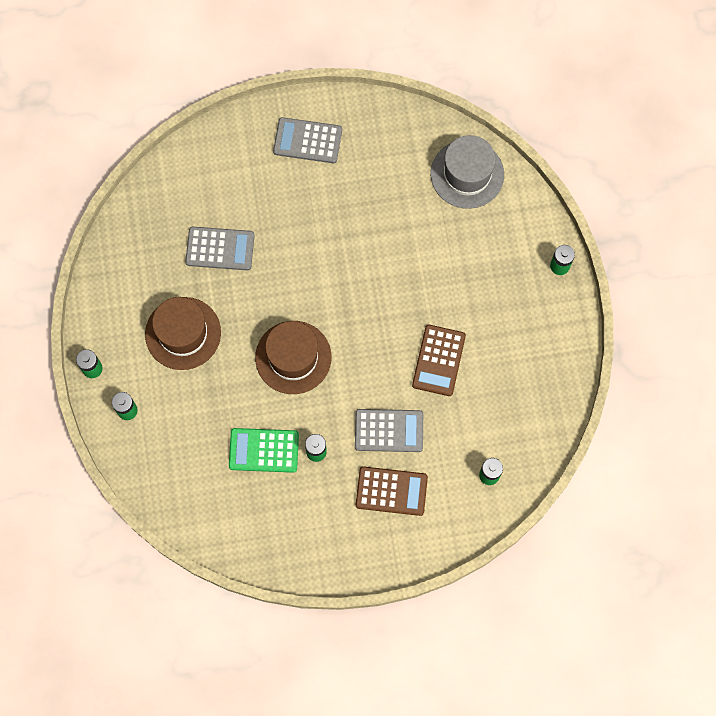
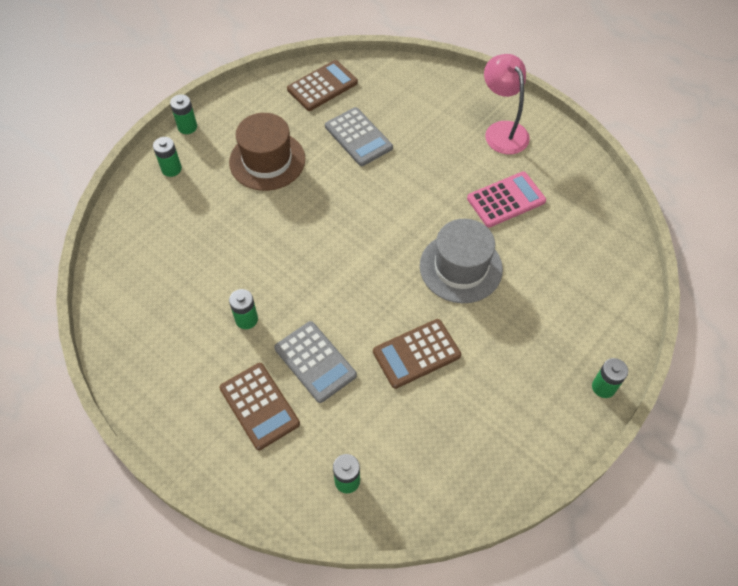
camera: 50 degrees right, 15 degrees down
green calculator [229,428,299,473] -> none
brown hat [255,321,331,394] -> none
grey calculator [273,117,342,163] -> pink lamp [484,54,530,154]
grey hat [431,135,504,209] -> grey hat moved to [420,219,503,303]
none -> brown calculator [287,60,358,111]
none -> pink calculator [467,172,546,227]

